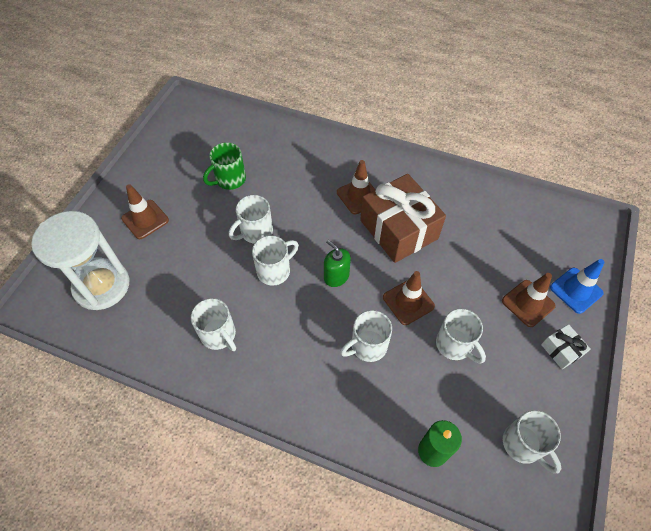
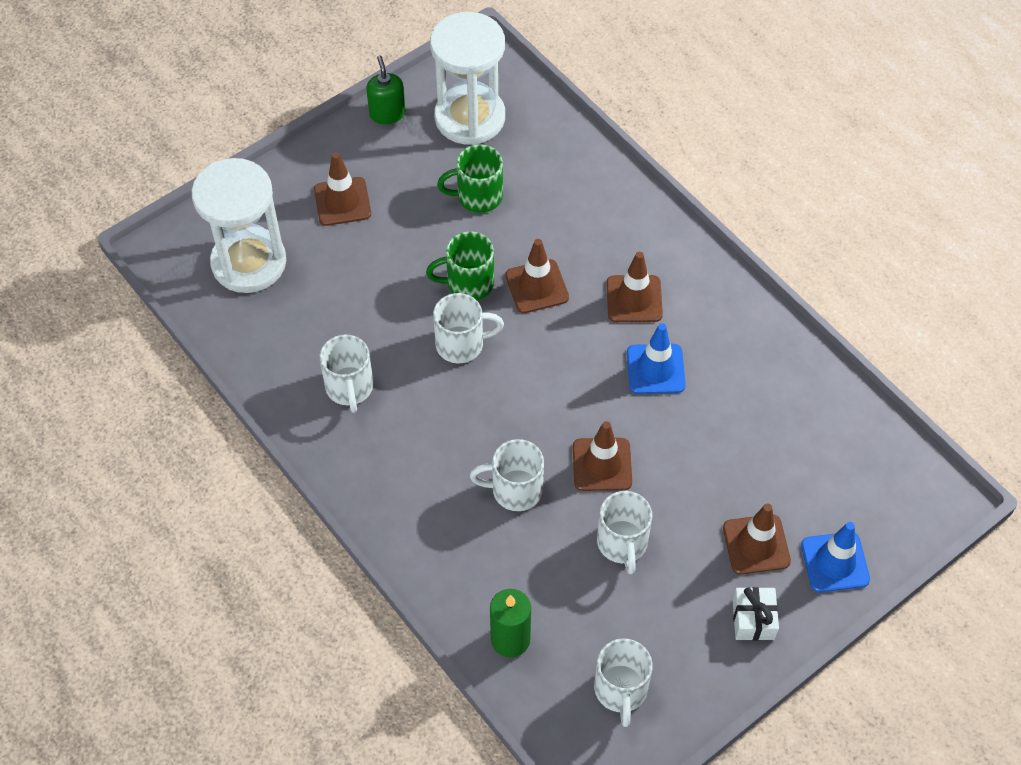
camera: 30 degrees right, 0 degrees up
white mug [229,195,273,244] -> green mug [426,231,494,300]
green soap dispenser [324,240,351,287] -> green soap dispenser moved to [366,55,405,124]
brown gift [360,174,446,263] -> blue traffic cone [627,323,686,394]
none -> white hourglass [430,12,505,145]
none -> brown traffic cone [505,239,569,313]

